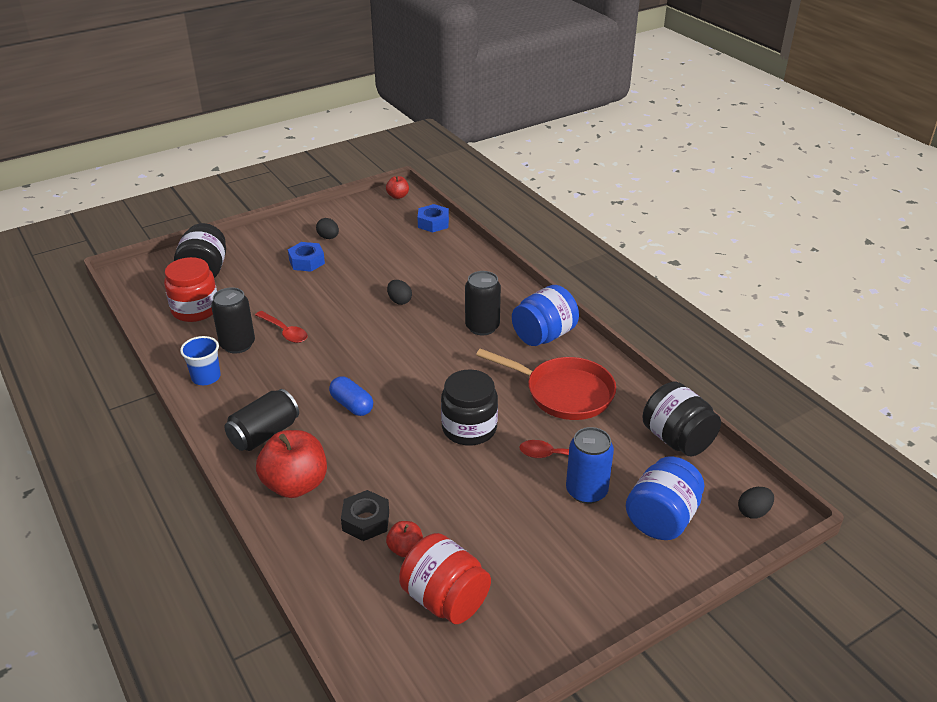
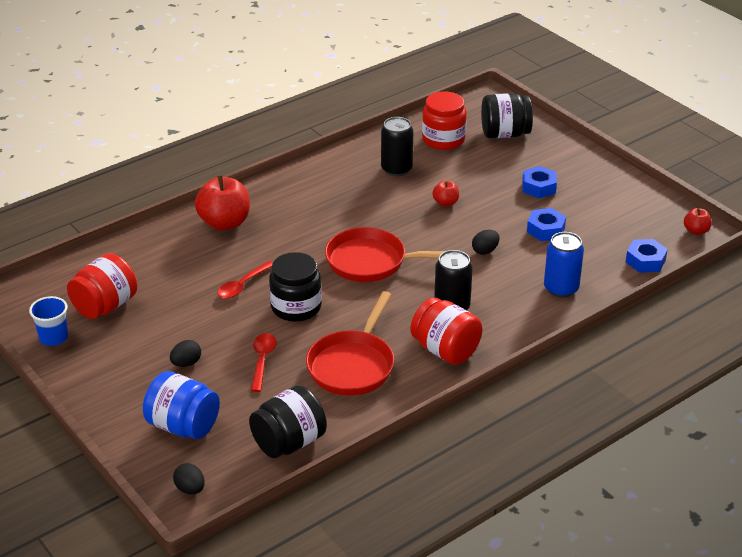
camera: 85 degrees right, 0 degrees up
blue cup [180,336,221,385] -> blue cup moved to [29,296,68,346]
black can [224,389,299,451] -> none
red spoon [255,311,308,343] -> red spoon moved to [217,261,273,299]
black egg [316,218,339,239] -> black egg moved to [170,340,201,367]
blue capsule [329,376,373,416] -> none
black nut [341,490,389,541] -> none
red apple [386,521,423,557] -> red apple moved to [432,180,459,207]
blue jar [512,285,579,346] -> red jar [411,297,483,365]
blue can [566,427,614,504] -> blue can moved to [544,232,584,298]
none -> red pan [325,227,445,282]
none -> blue nut [527,208,566,241]

